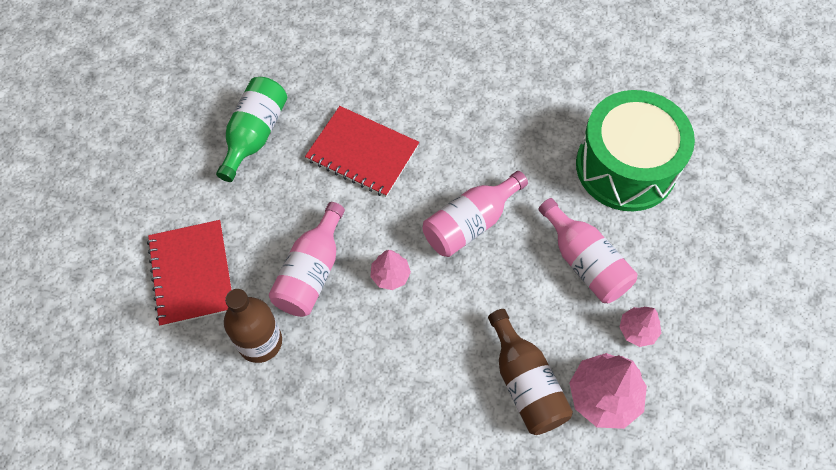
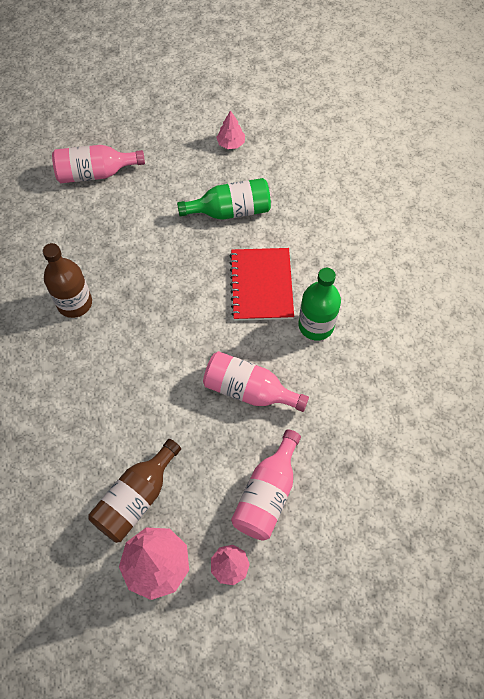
camera: 60 degrees right, 0 degrees up
red notebook [147,220,232,327] -> none
pink bottle [269,202,345,317] -> pink bottle moved to [52,145,145,183]
pink tree [370,250,411,290] -> pink tree moved to [216,110,245,149]
green drum [576,90,695,211] -> none
none -> green bottle [298,268,341,340]

